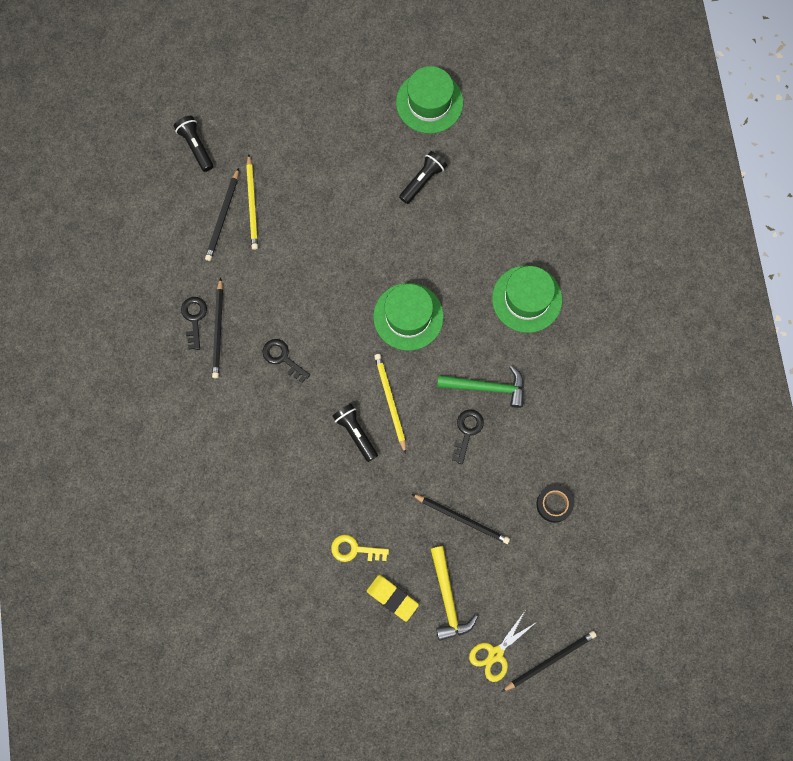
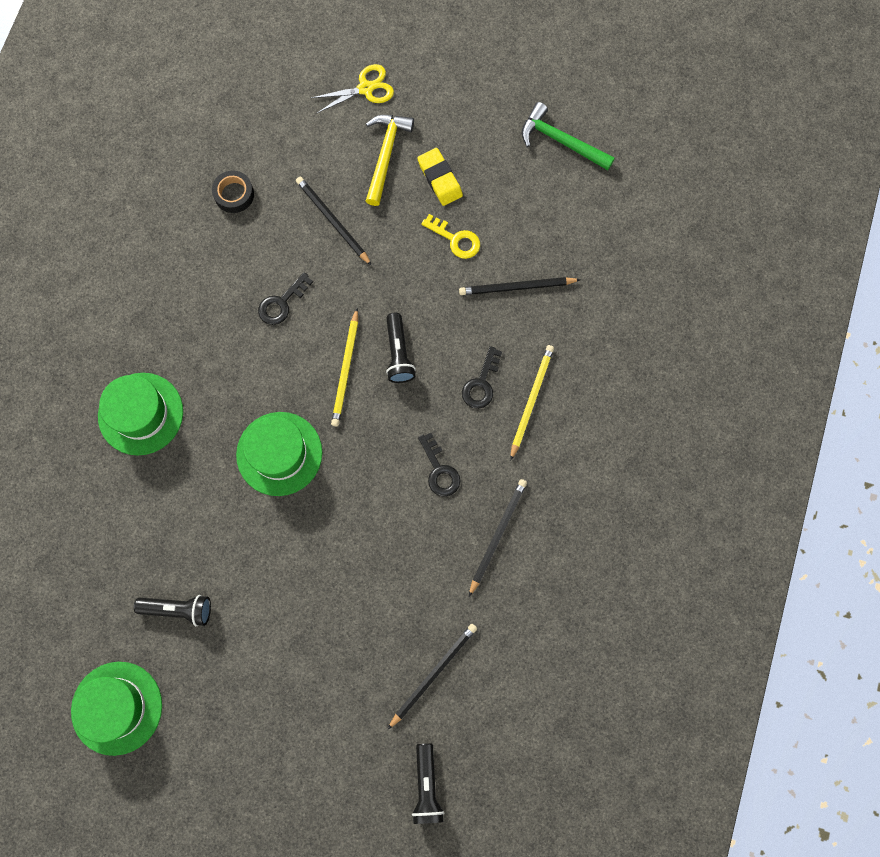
camera: 155 degrees left, 0 degrees up
black key [181,297,207,350] -> black key moved to [462,346,502,409]
yellow pencil [246,154,258,250] -> yellow pencil moved to [510,345,554,461]
black flashlight [399,151,447,204] -> black flashlight turned 150 degrees counterclockwise [134,595,211,626]
green hammer [437,366,524,408] -> green hammer moved to [521,102,615,170]
black pencil [502,631,597,692] -> black pencil moved to [459,277,581,295]

